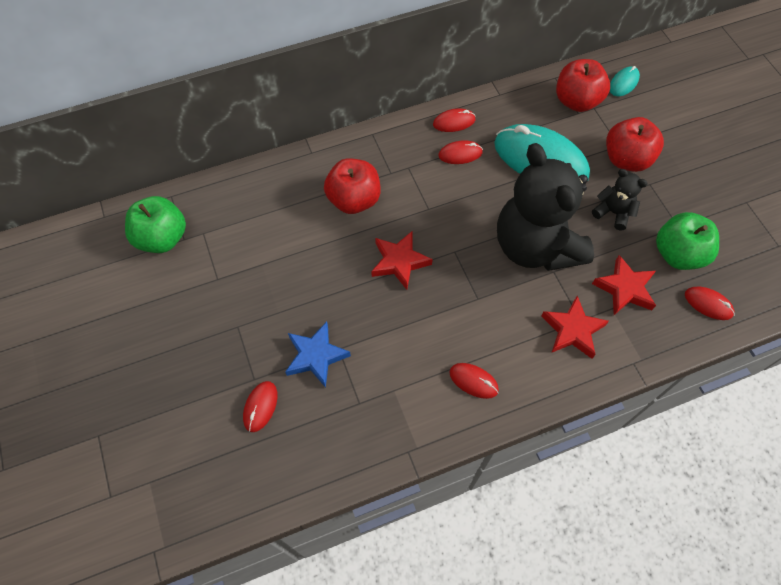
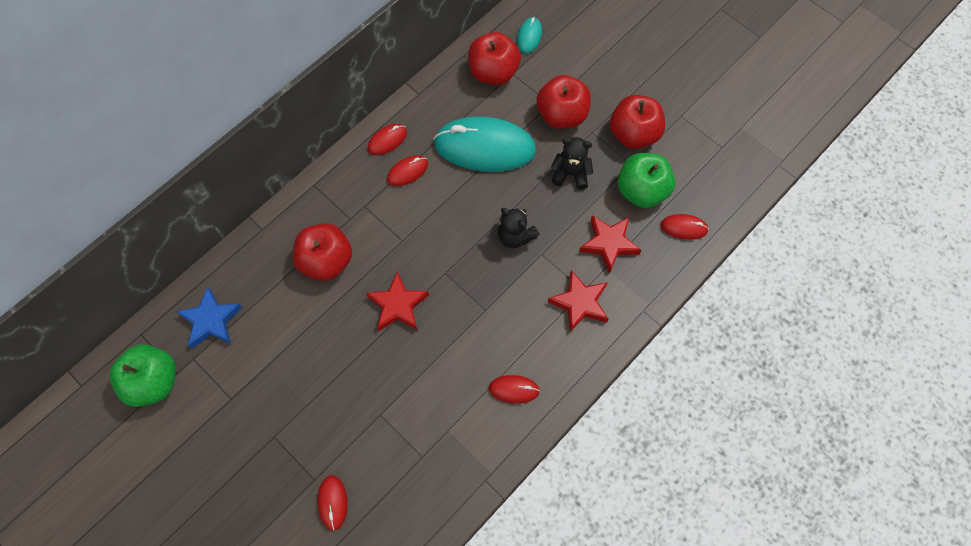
camera: 25 degrees left, 5 degrees up
blue star [285,322,351,388] -> blue star moved to [176,286,243,349]
black teddy bear [497,143,594,271] -> black teddy bear [498,208,539,248], size x0.43
none -> red apple [610,95,665,149]

